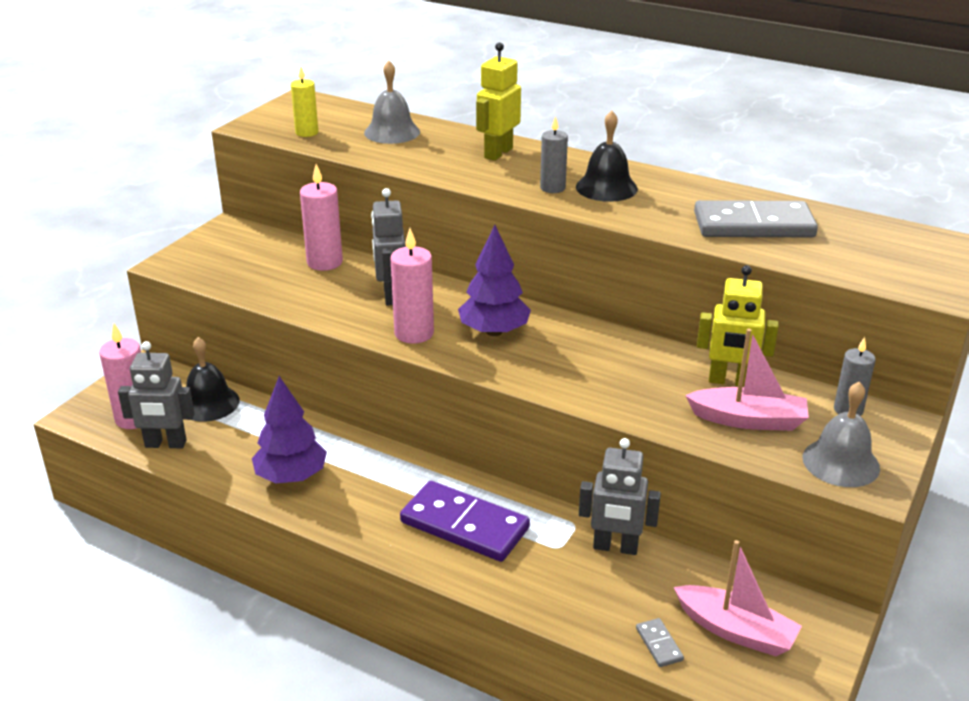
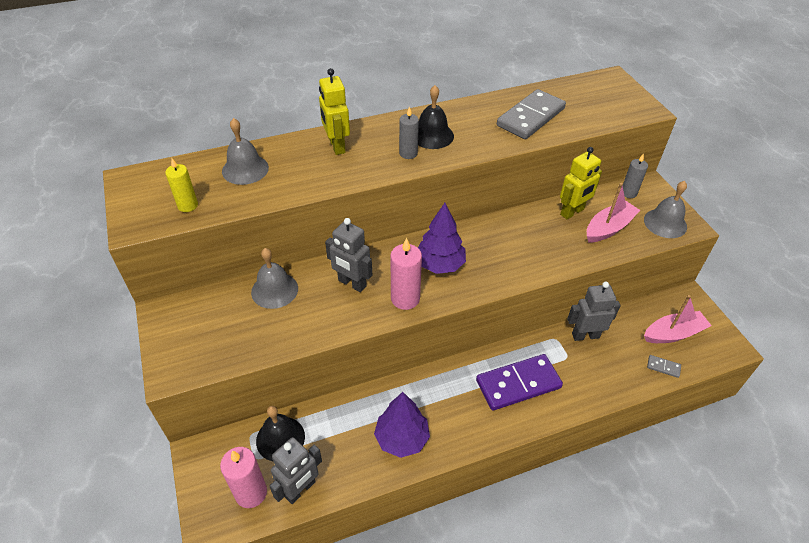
camera: 50 degrees left, 15 degrees up
pink candle [300,164,343,271] -> grey bell [251,248,298,309]
grey robot [579,438,661,555] -> grey robot turned 150 degrees counterclockwise [567,282,620,341]

